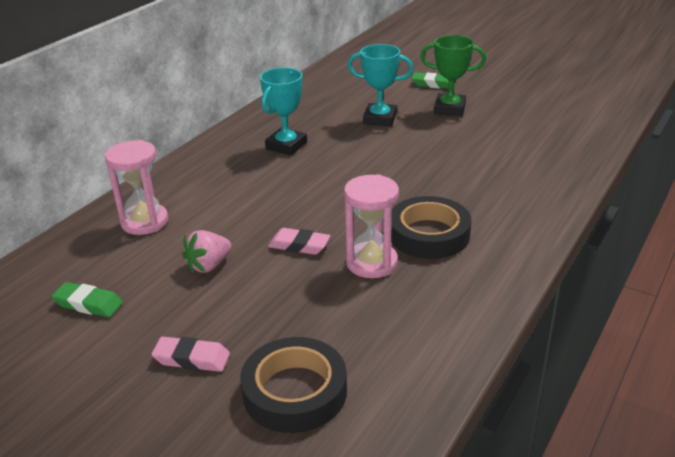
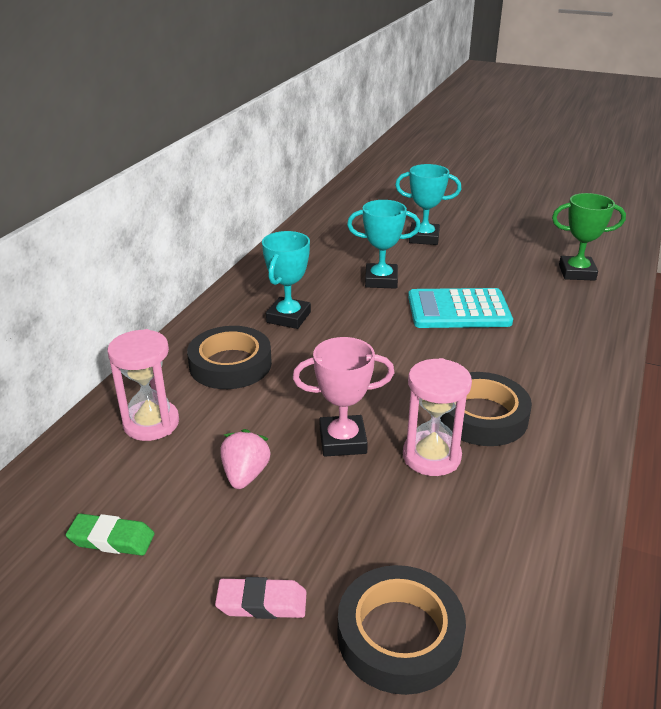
camera: 10 degrees left, 0 degrees up
pink strawberry [182,230,232,273] -> pink strawberry turned 150 degrees clockwise [221,429,271,489]
pink eraser [268,228,330,255] -> pink trophy [293,337,395,456]
green eraser [411,72,455,89] -> turquoise trophy [395,164,461,245]
green trophy [420,35,486,116] -> green trophy moved to [552,193,626,281]
none -> black tape [187,326,272,389]
none -> turquoise calculator [408,288,513,328]

